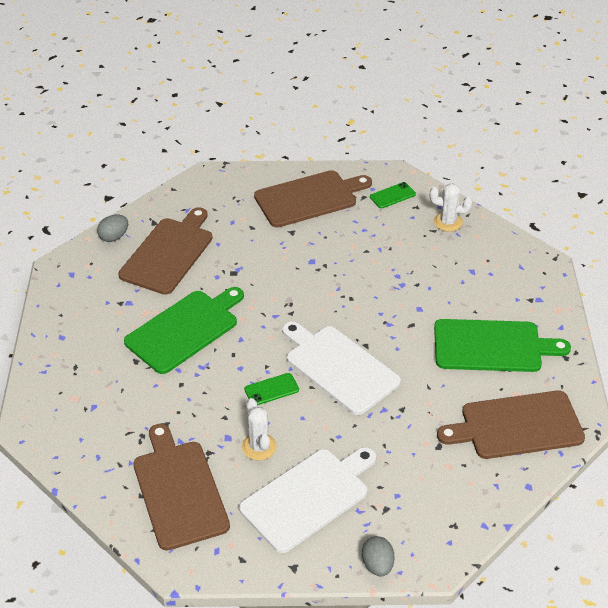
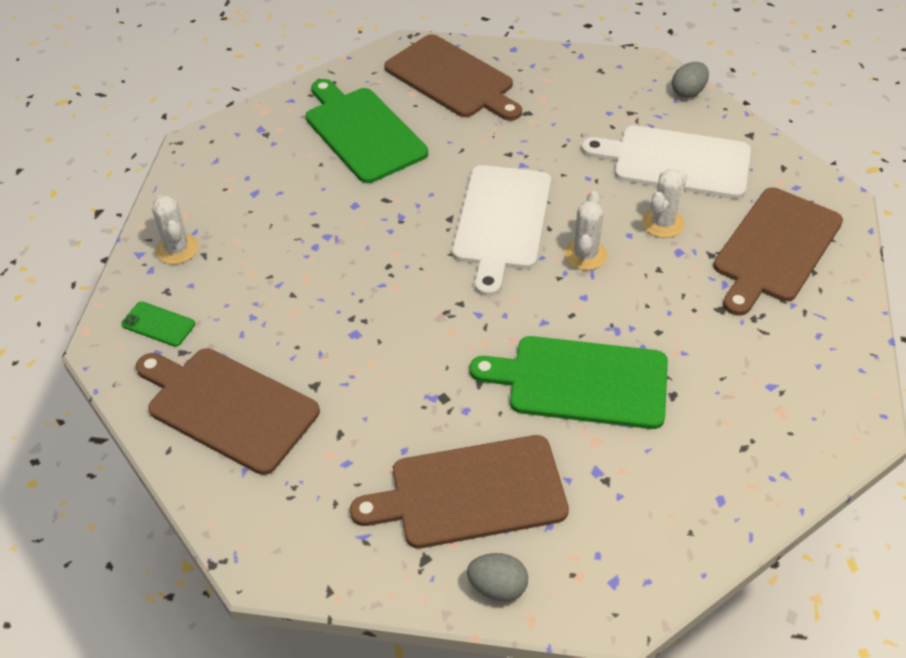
camera: 125 degrees left, 5 degrees up
green phone [244,373,299,405] -> white cactus [564,191,607,270]

